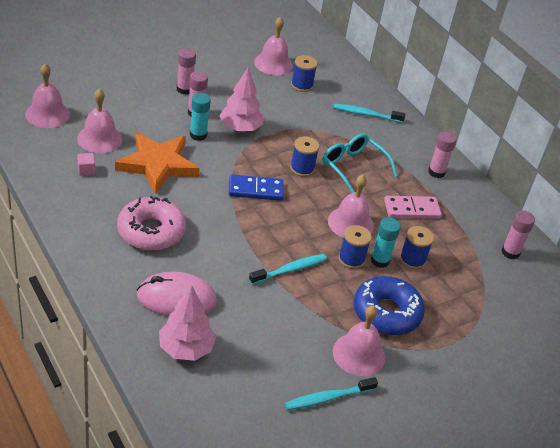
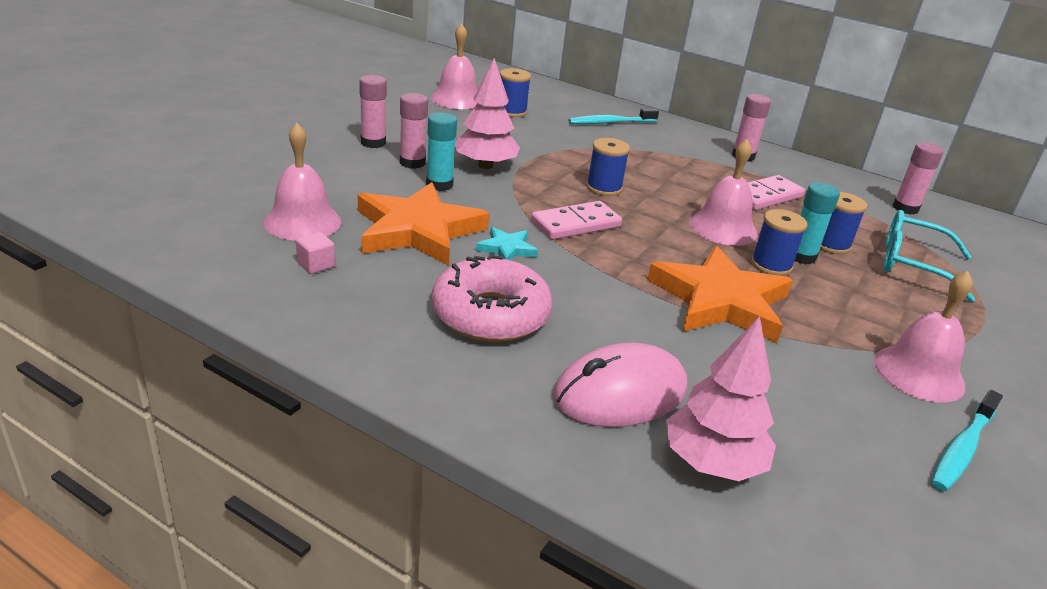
camera: 25 degrees left, 10 degrees down
pink bell [25,64,70,128] -> none
blue domino [229,174,284,201] -> pink domino [531,201,622,240]
turquoise toothbrush [249,254,327,284] -> orange star [647,246,793,343]
turquoise glasses [322,133,398,193] -> turquoise glasses moved to [883,210,975,302]
blue donut [354,276,425,335] -> none
none -> turquoise star [476,227,538,260]

